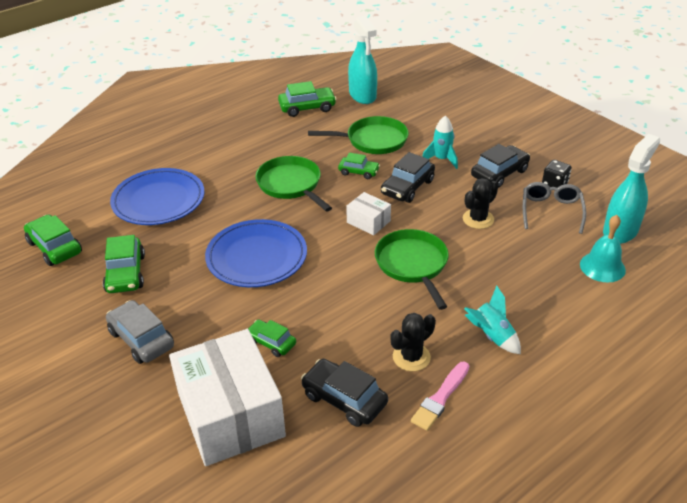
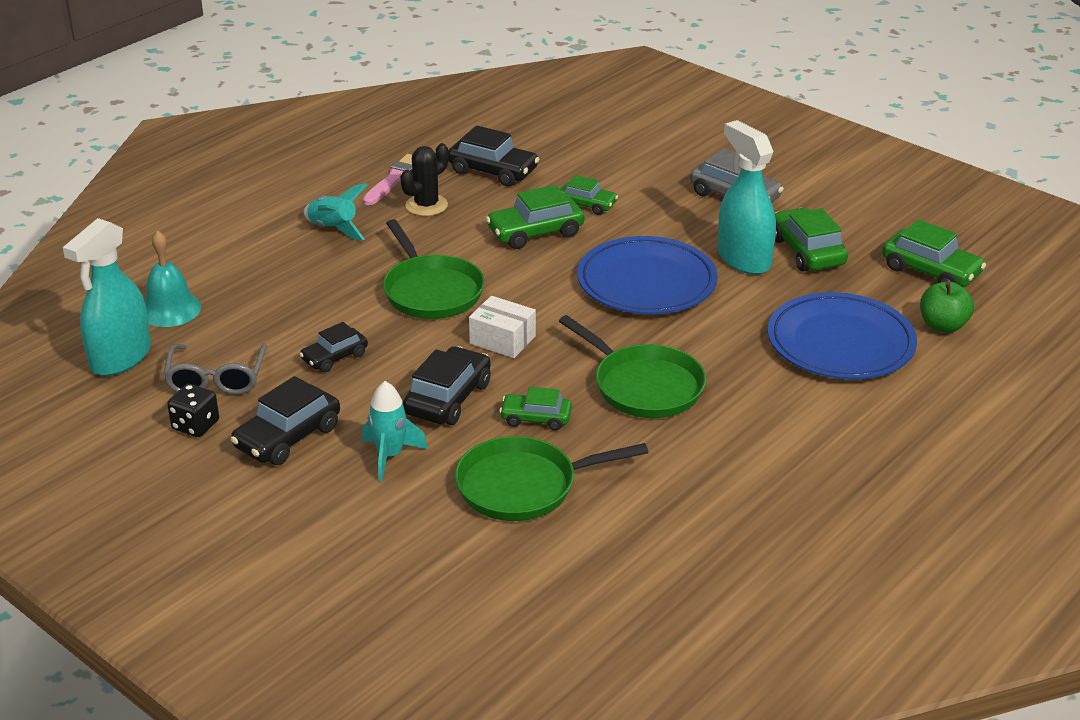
camera: 170 degrees right, 5 degrees down
white box [169,329,286,466] -> none
green car [278,81,337,117] -> green car moved to [486,185,584,249]
turquoise spray bottle [348,16,377,104] -> turquoise spray bottle moved to [718,120,776,275]
black cactus [463,178,498,229] -> black car [299,322,368,372]
none -> green apple [920,281,974,333]

